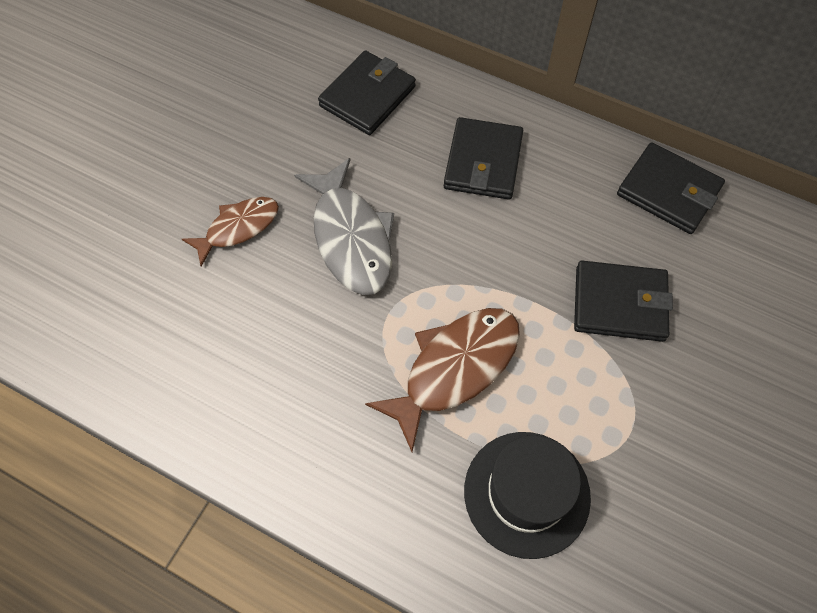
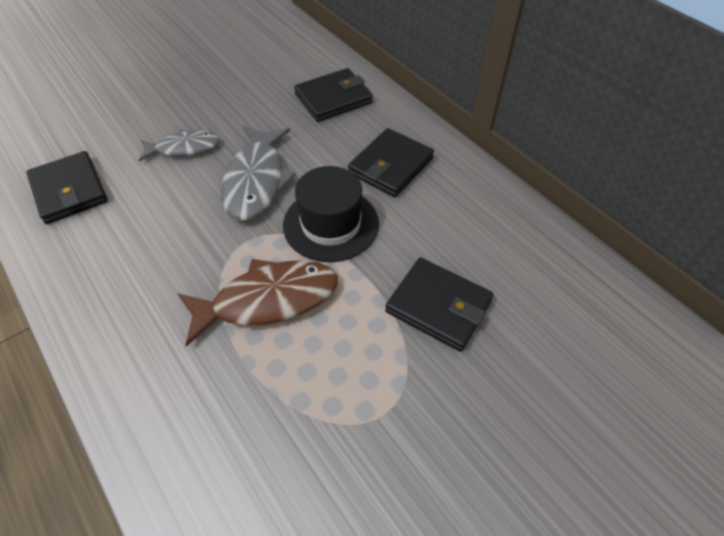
camera: 25 degrees right, 10 degrees down
brown fish [182,197,279,267] -> grey fish [139,129,220,162]
black hat [464,432,591,559] -> black hat moved to [283,166,379,262]
black wallet [617,142,725,234] -> black wallet moved to [26,151,108,224]

